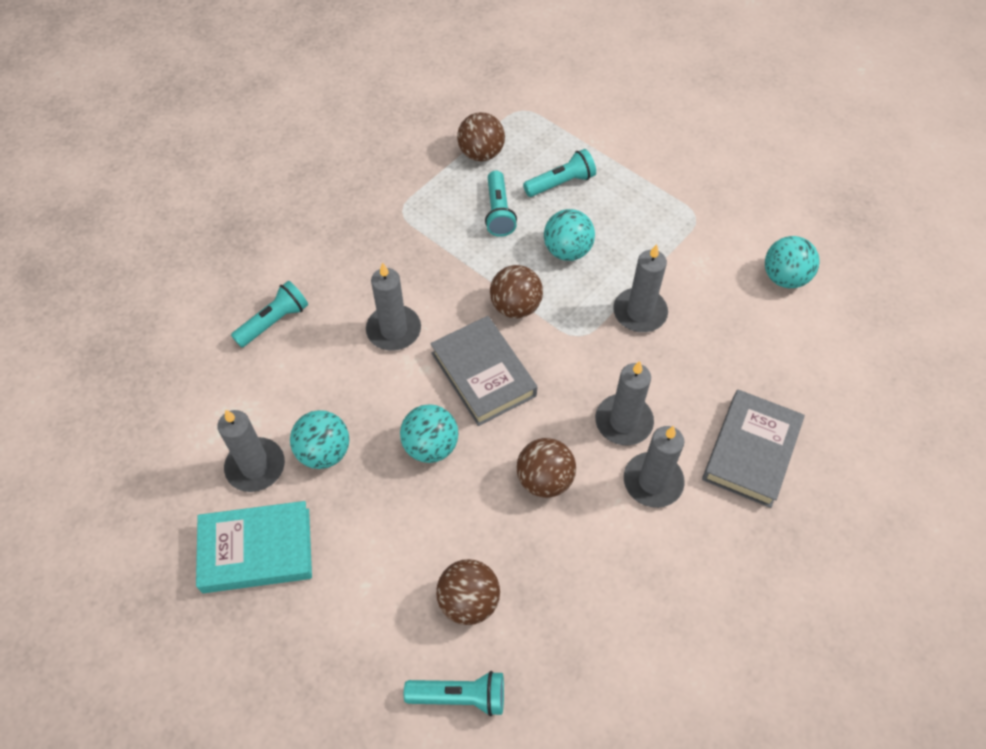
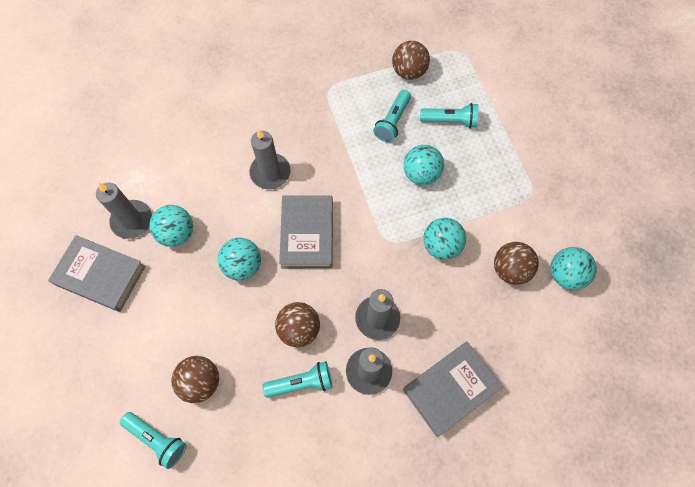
camera: 30 degrees right, 10 degrees up
turquoise book [196,501,312,593] -> grey book [48,235,145,312]
turquoise flashlight [231,281,308,348] -> turquoise flashlight moved to [263,361,332,398]
brown ball [490,265,543,318] -> brown ball moved to [494,242,539,285]
grey candle [613,244,668,332] -> turquoise ball [423,218,466,260]

